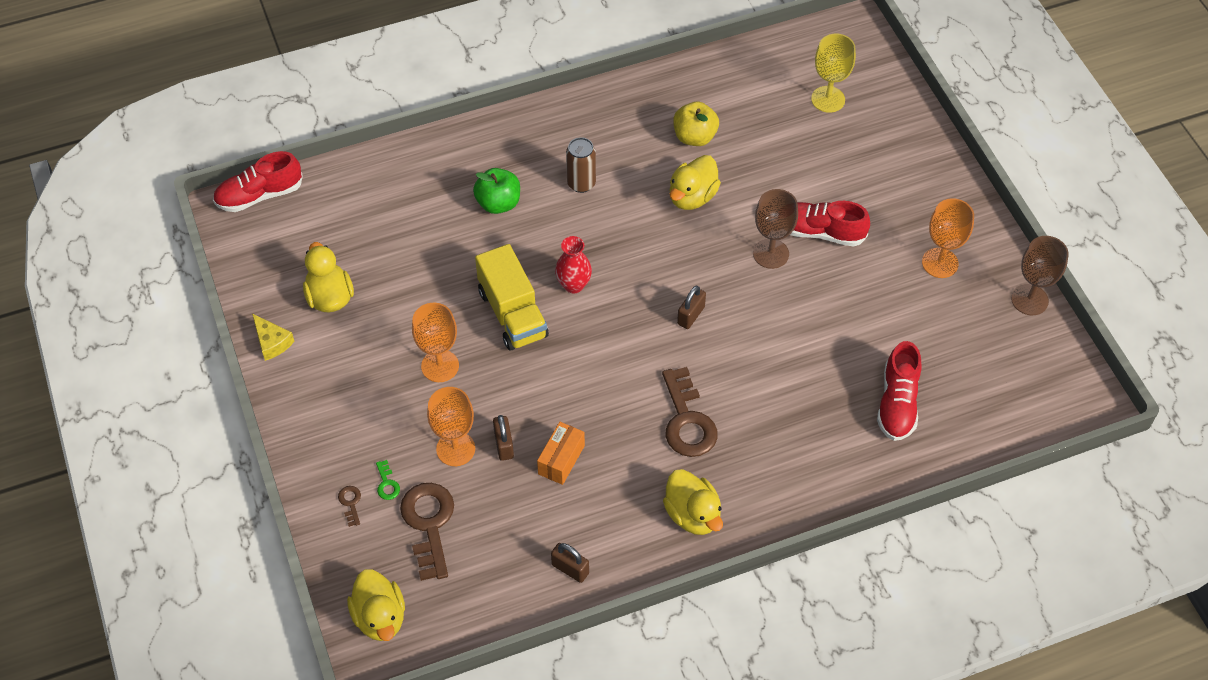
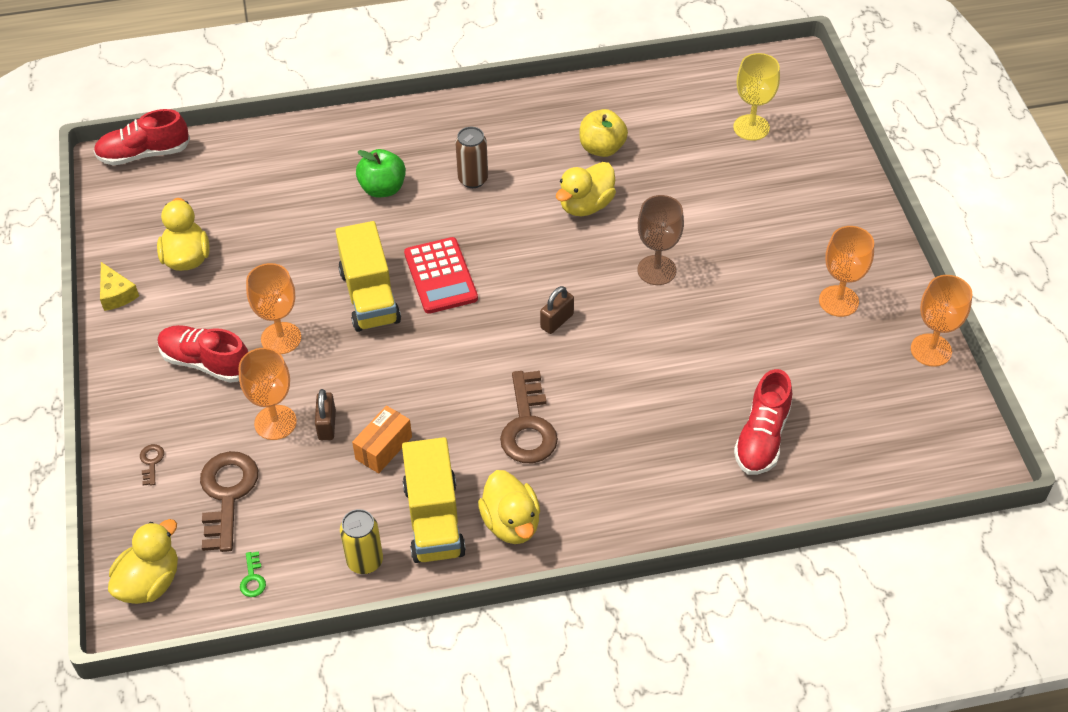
camera: 10 degrees right, 5 degrees down
yellow duck [347,569,405,641] -> yellow duck turned 135 degrees counterclockwise [108,519,178,604]
green key [376,460,400,500] -> green key moved to [240,551,266,597]
brown padlock [551,543,589,583] -> yellow can [340,509,383,574]
red vase [555,236,592,293] -> red calculator [404,237,478,314]
red shoe [790,201,870,247] -> red shoe moved to [158,325,248,383]
brown goblet [1011,236,1069,315] -> orange goblet [911,275,972,367]
none -> yellow truck [402,437,466,563]

